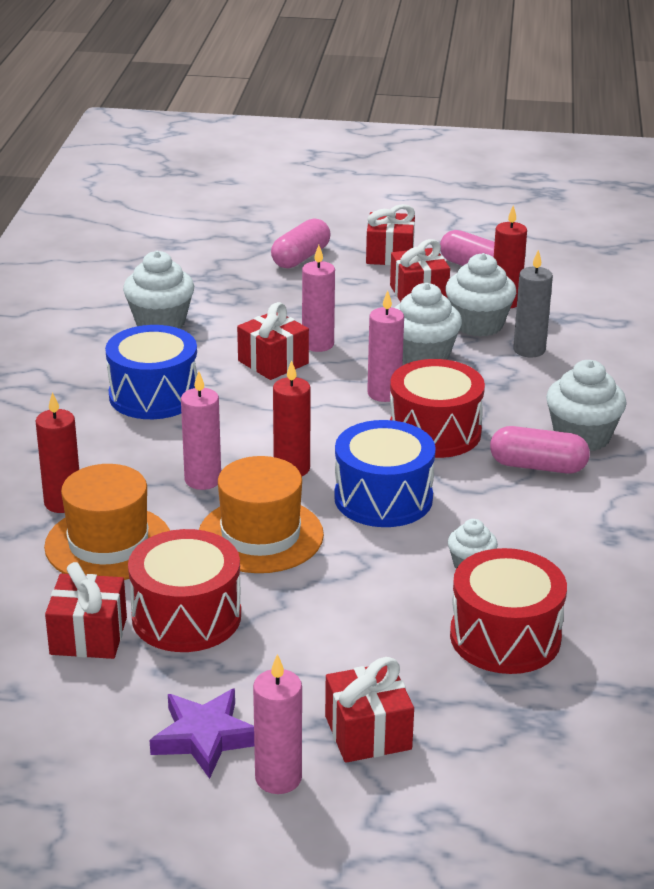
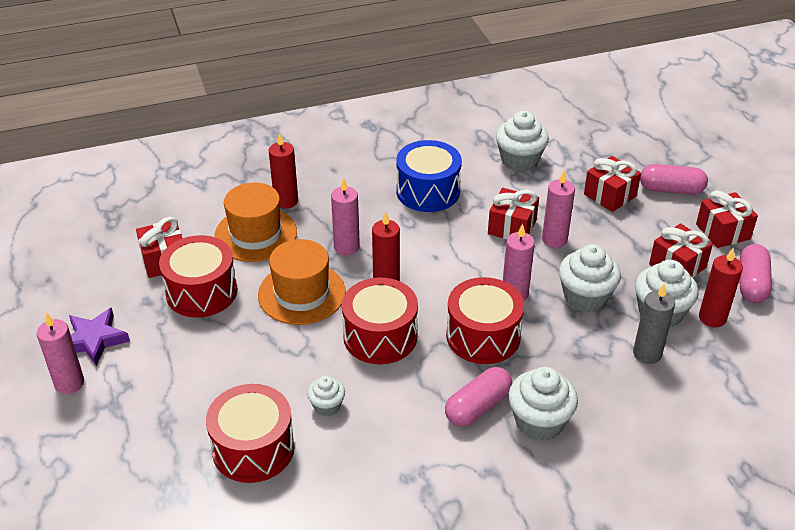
camera: 65 degrees right, 10 degrees up
red gift [325,657,414,763] -> red gift moved to [584,156,641,212]
blue drum [334,420,436,527] -> red drum [342,277,418,364]
pink capsule [490,426,590,474] -> pink capsule turned 60 degrees clockwise [445,367,512,427]

